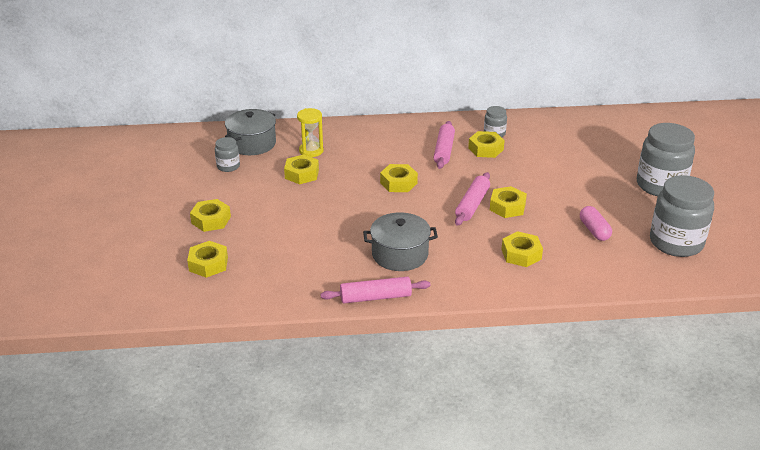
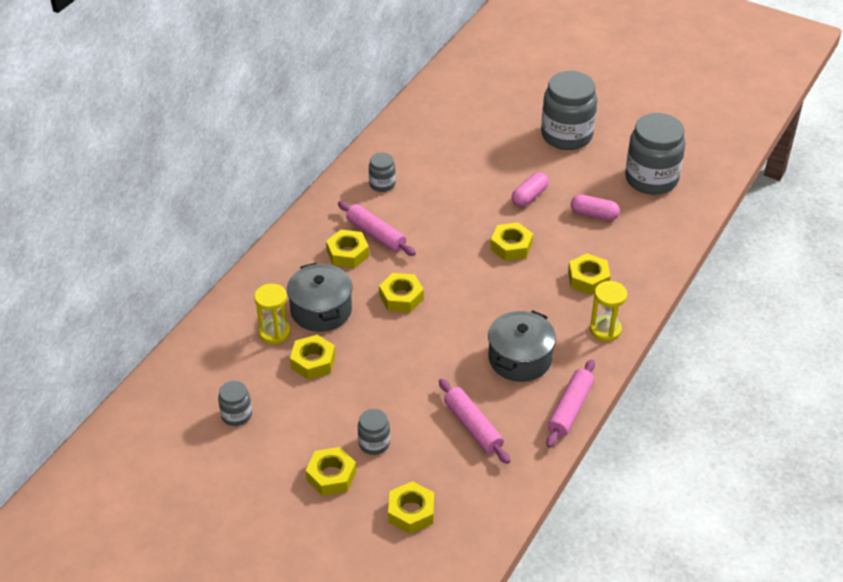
camera: 55 degrees left, 10 degrees up
grey pot [225,109,276,155] -> grey pot moved to [287,263,353,332]
pink rolling pin [455,172,490,226] -> pink rolling pin moved to [439,379,510,464]
yellow nut [468,131,505,158] -> yellow nut moved to [326,230,369,268]
none -> grey jar [358,409,390,455]
none -> pink capsule [512,172,549,207]
none -> yellow hourglass [590,281,627,341]

